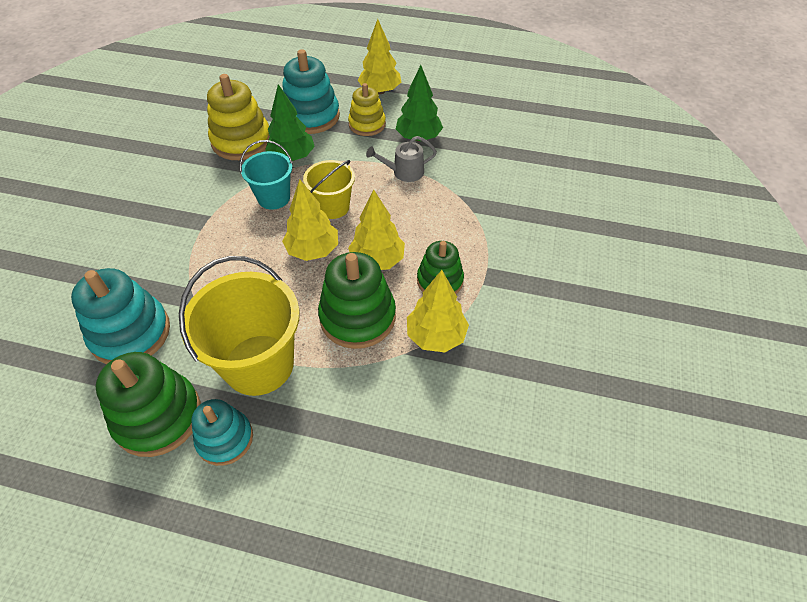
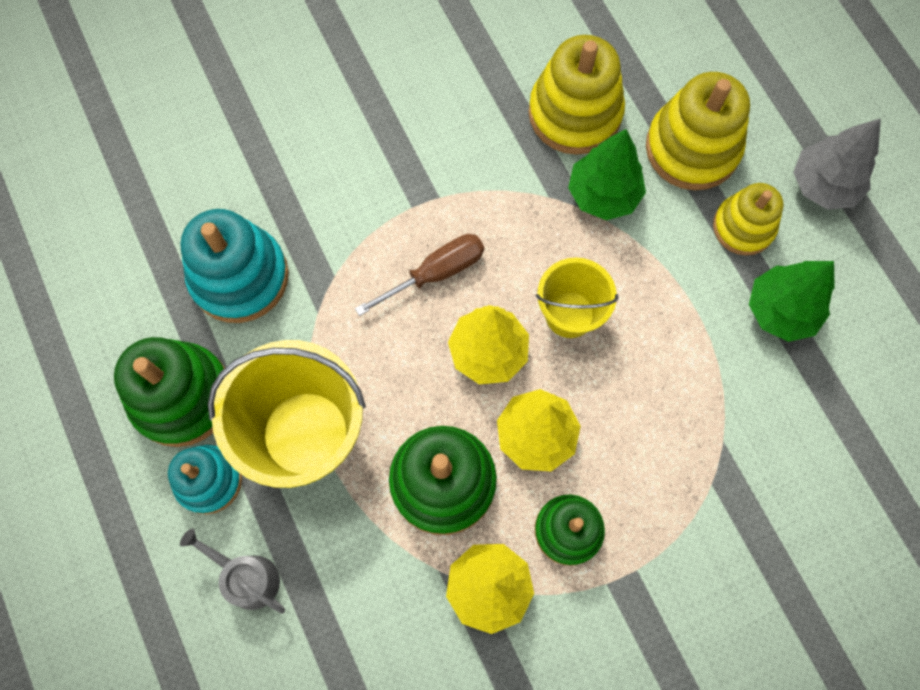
camera: 50 degrees right, 20 degrees up
turquoise bucket [239,140,293,210] -> none
turquoise stacking toy [282,49,340,134] -> yellow stacking toy [646,72,750,190]
yellow tree [358,19,401,94] -> grey tree [793,118,881,210]
grey watering can [366,136,437,182] -> grey watering can moved to [180,528,285,614]
none -> brown screwdriver [355,234,484,316]

